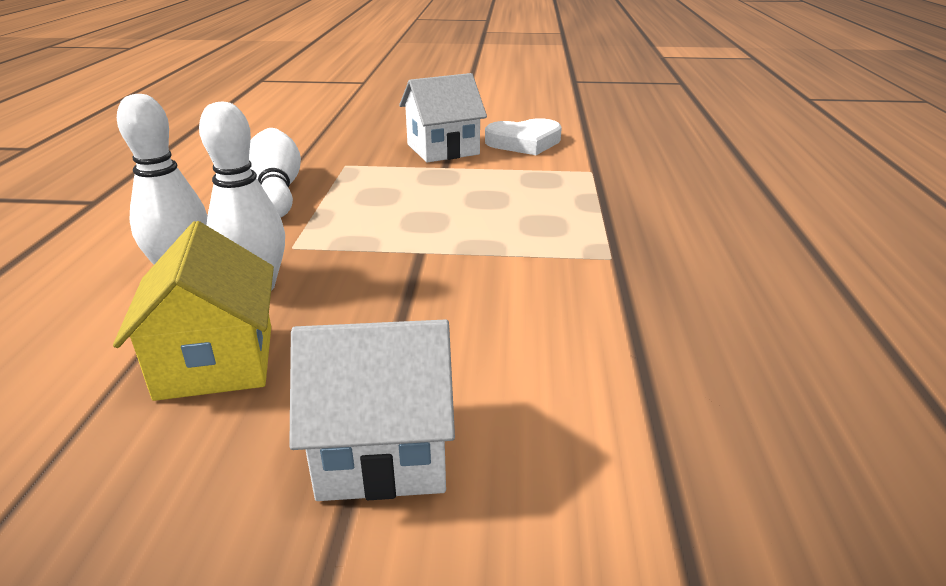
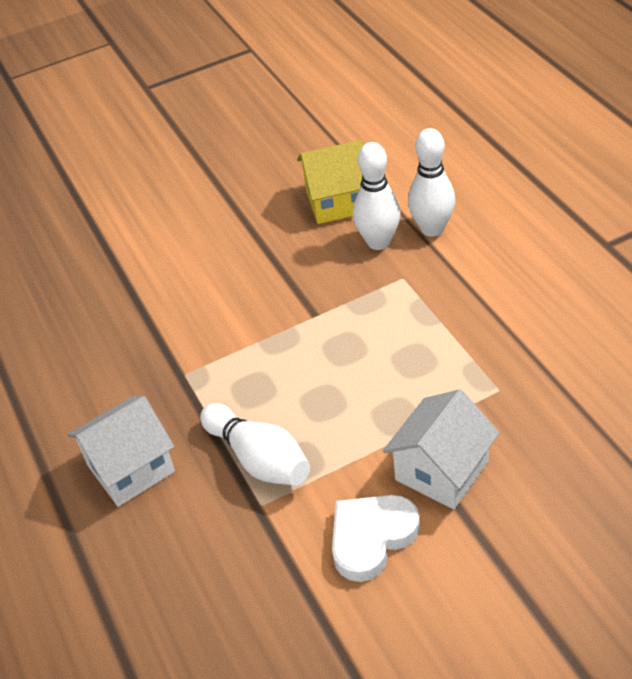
camera: 155 degrees right, 15 degrees up
yellow house [113,221,274,401] -> yellow house turned 60 degrees counterclockwise [297,140,364,224]
white bowling pin [249,128,301,217] -> white bowling pin moved to [200,403,310,486]
white house [289,319,455,501] -> white house moved to [68,396,175,507]

